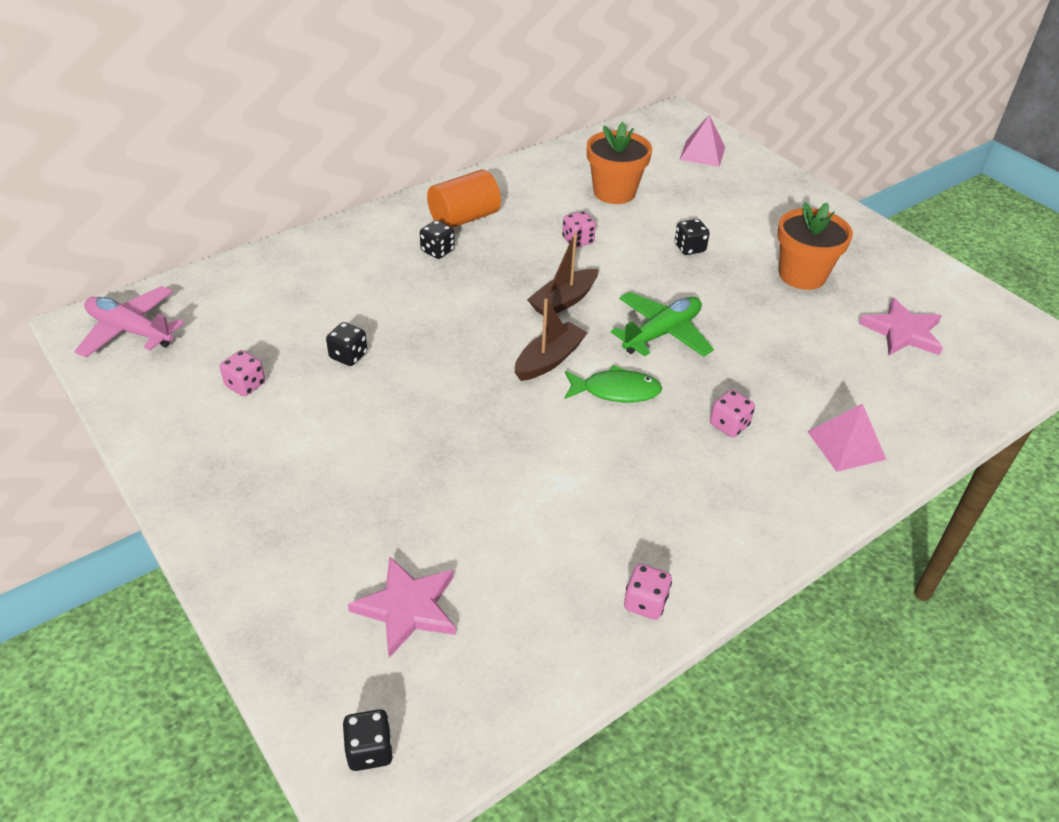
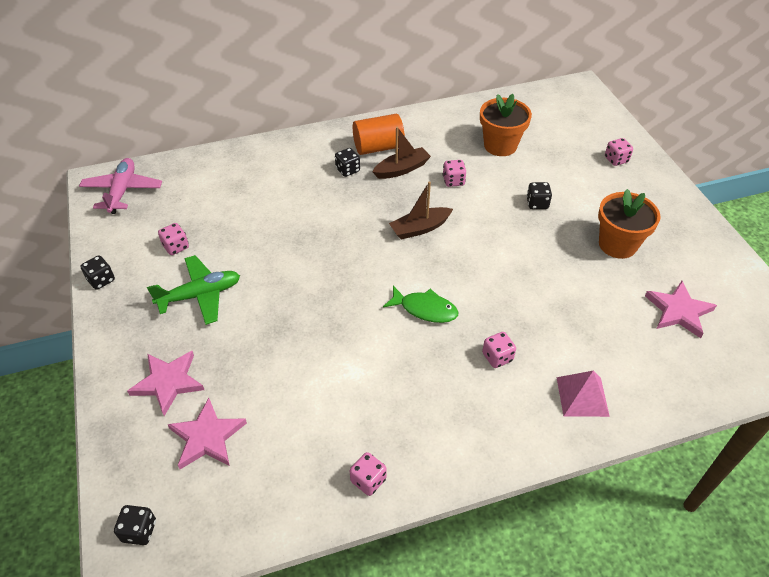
camera: 20 degrees right, 5 degrees up
pink plane [74,286,184,358] -> pink plane turned 45 degrees clockwise [79,158,162,214]
black dice [326,322,367,366] -> black dice moved to [80,256,115,290]
brown boat [515,298,588,381] -> brown boat moved to [372,127,431,179]
green plane [611,292,714,357] -> green plane moved to [147,255,240,325]
pink pyramid [679,115,725,167] -> none
none -> pink star [127,351,204,416]
none -> pink dice [605,138,633,166]

